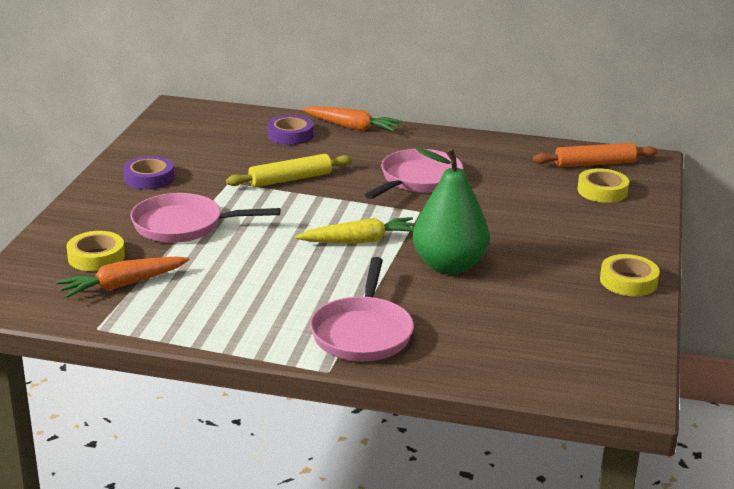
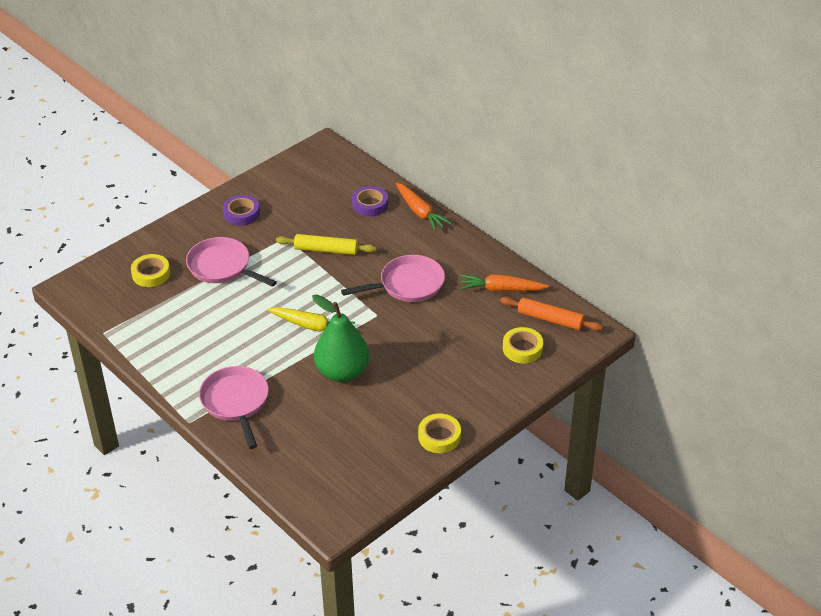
camera: 35 degrees right, 15 degrees up
orange carrot [56,257,190,298] -> orange carrot moved to [460,275,549,291]
pink pan [310,257,414,361] -> pink pan turned 120 degrees clockwise [199,366,269,449]

